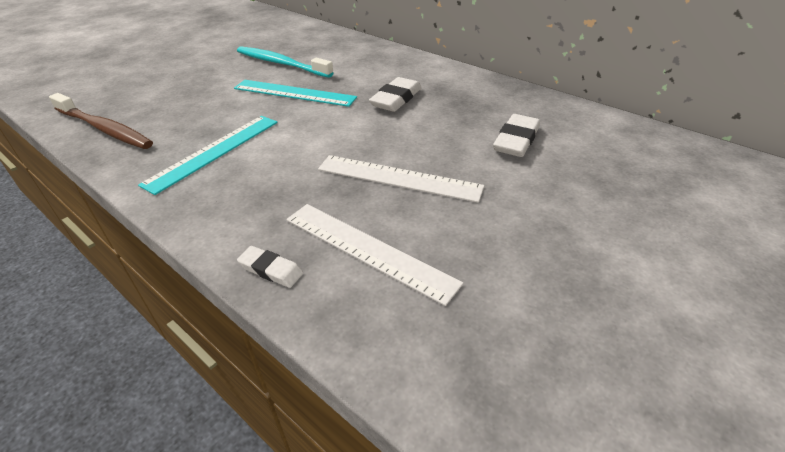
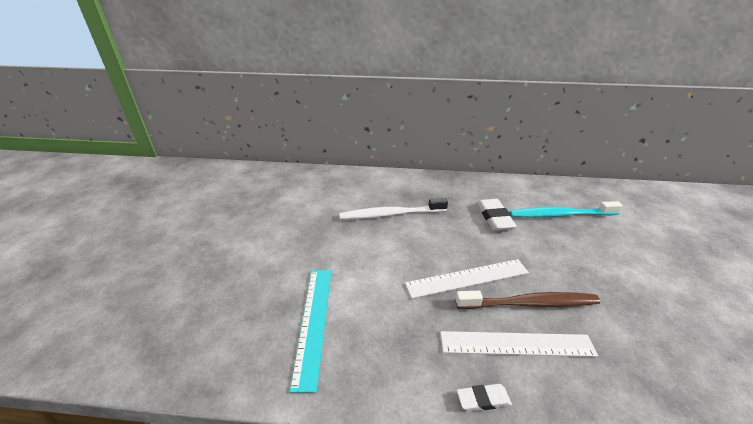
camera: 35 degrees left, 5 degrees down
brown toothbrush [49,93,153,149] -> brown toothbrush moved to [456,291,600,309]
turquoise ruler [234,80,357,107] -> none
turquoise toothbrush [237,46,334,78] -> turquoise toothbrush moved to [510,201,623,218]
white eraser [369,77,422,112] -> white toothbrush [339,198,448,220]

